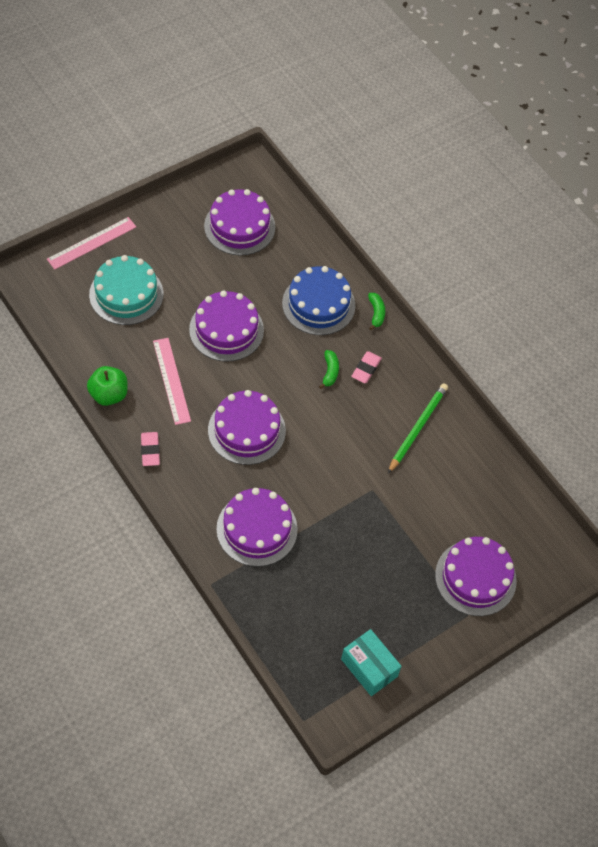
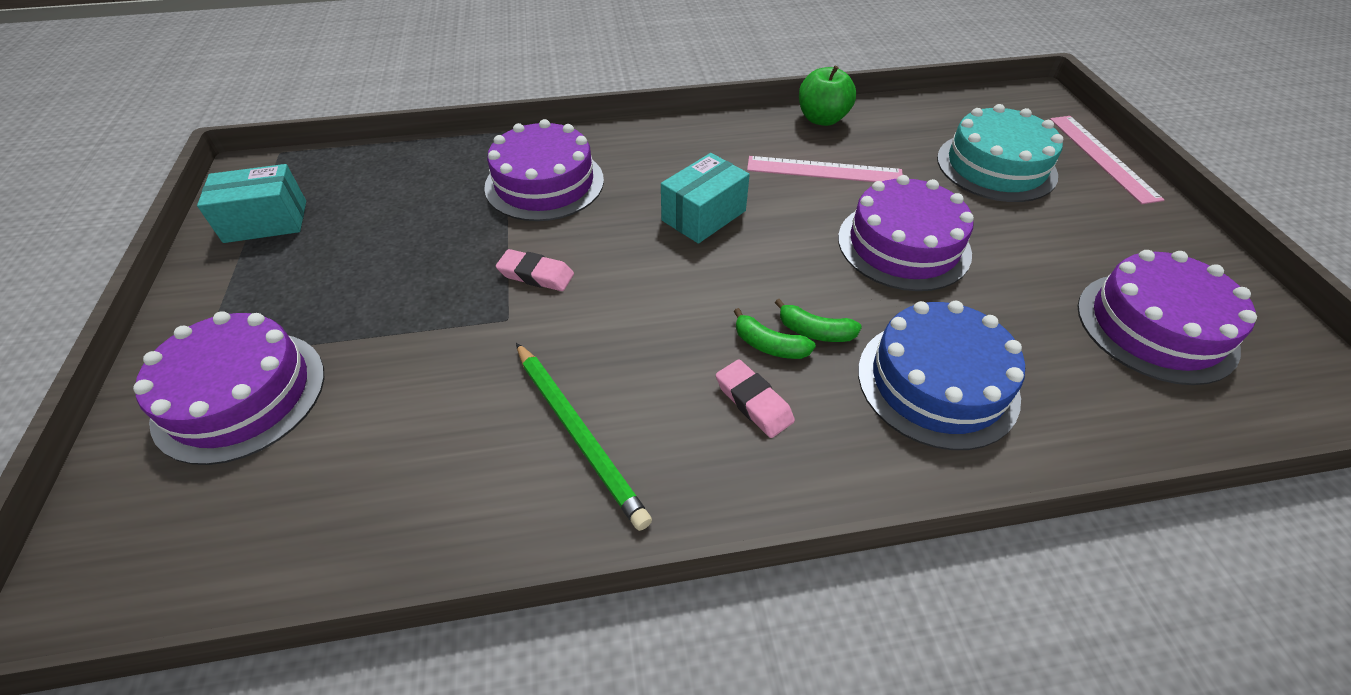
camera: 120 degrees right, 10 degrees down
pink eraser [141,432,160,466] -> pink eraser moved to [496,249,574,291]
purple cake [208,390,286,465] -> turquoise box [661,153,750,244]
green banana [368,293,385,330] -> green banana moved to [775,299,862,342]

